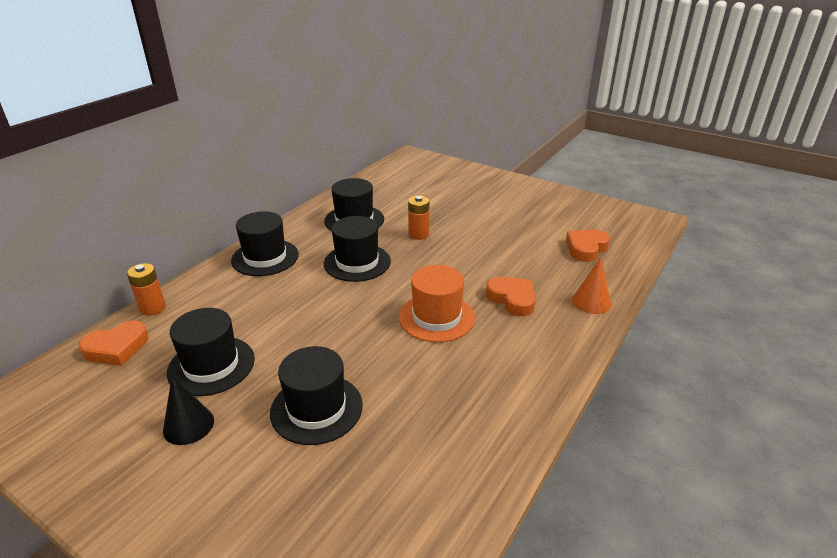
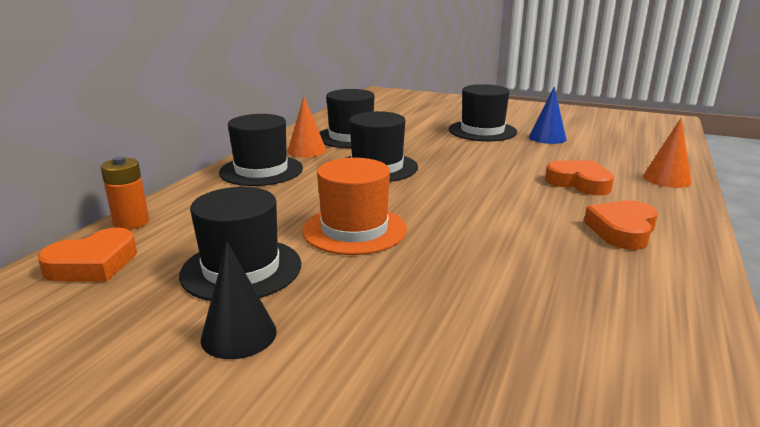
camera: 10 degrees left, 10 degrees down
black hat [270,346,363,445] -> black hat moved to [449,84,517,141]
orange hat [399,265,475,342] -> orange hat moved to [302,158,407,255]
orange battery [408,196,430,240] -> none
orange heart [566,230,610,262] -> orange heart moved to [584,200,658,250]
none -> orange cone [287,97,327,157]
none -> blue cone [529,87,567,144]

